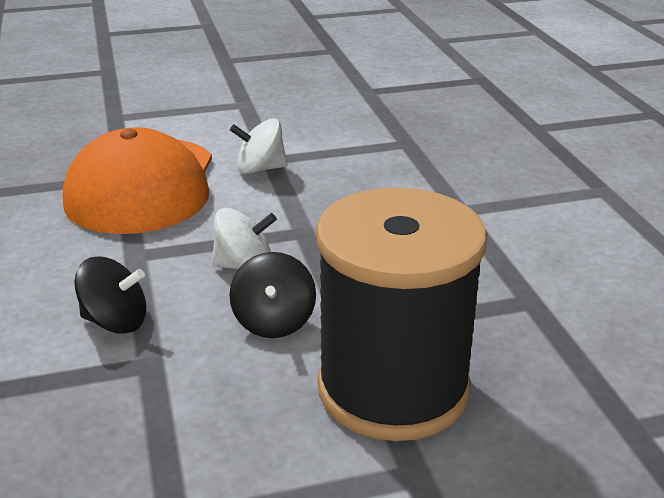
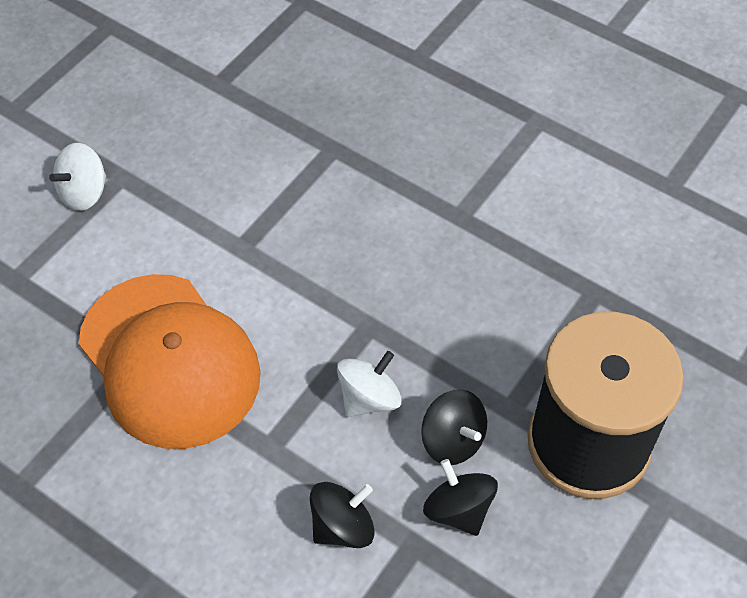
camera: 40 degrees left, 25 degrees up
white spinning top [230,118,287,174] -> white spinning top moved to [49,143,106,211]
none -> black spinning top [423,459,498,536]

